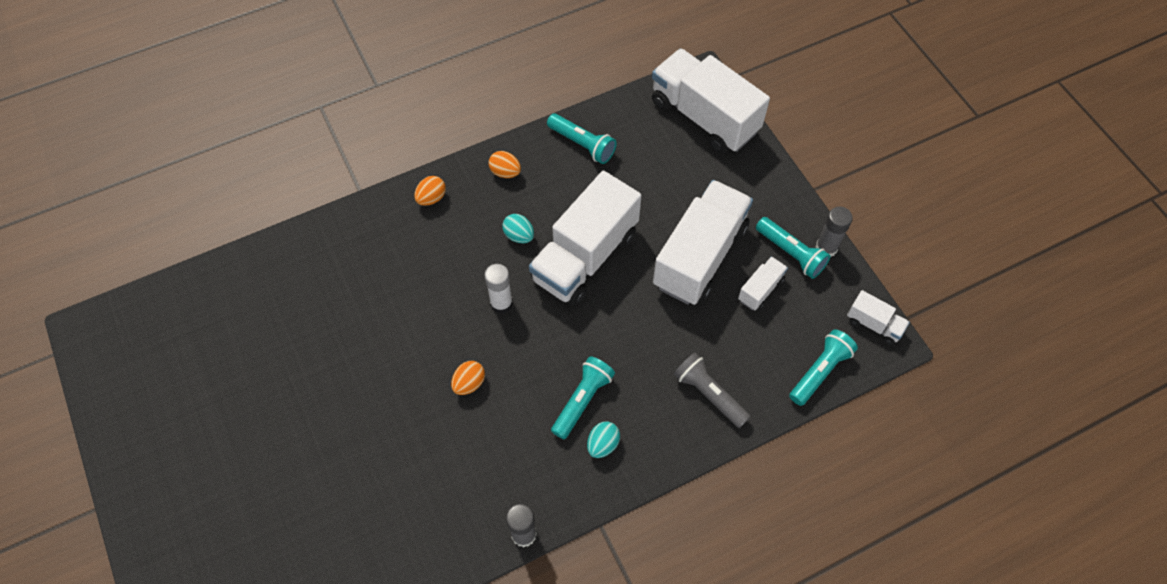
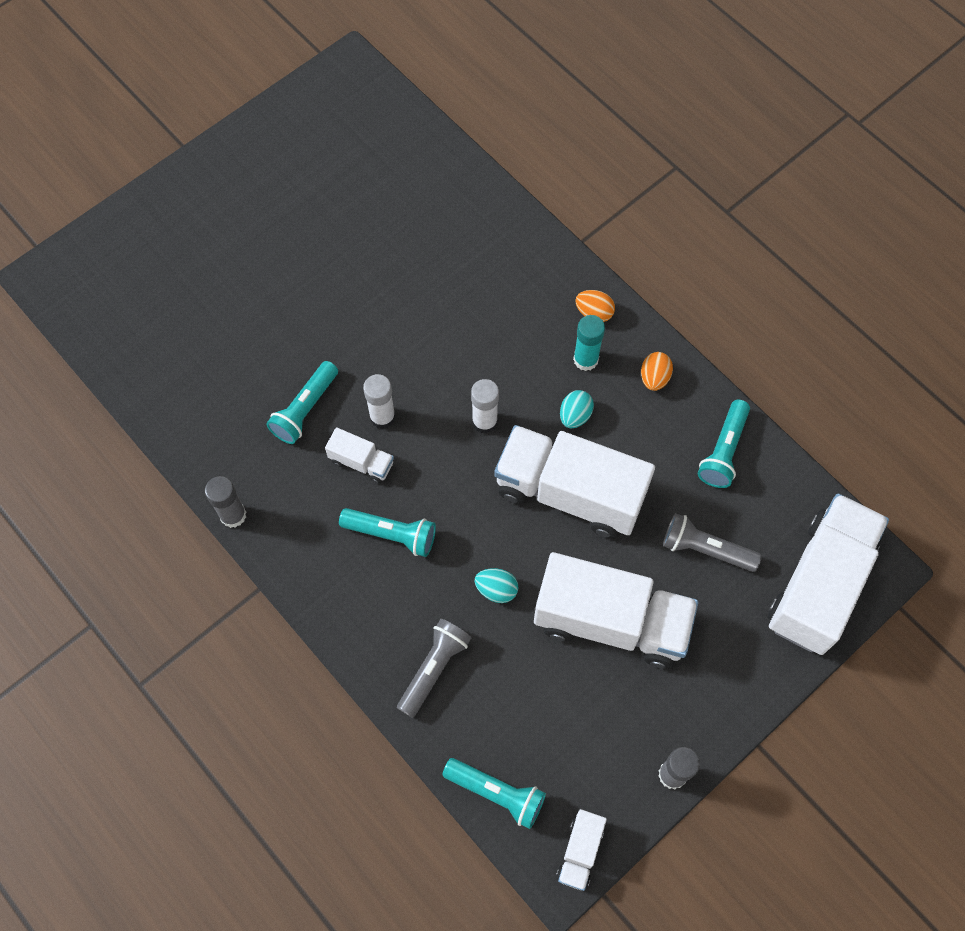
camera: 75 degrees right, 5 degrees up
orange egg [451,361,485,395] -> white glue stick [363,374,396,429]
turquoise egg [587,421,620,458] -> turquoise egg moved to [475,568,519,603]
white truck [738,256,788,311] -> white truck moved to [325,427,394,484]
turquoise flashlight [756,217,831,279] -> turquoise flashlight moved to [266,361,338,444]
none -> turquoise glue stick [573,315,605,371]
none -> grey flashlight [663,513,762,572]

